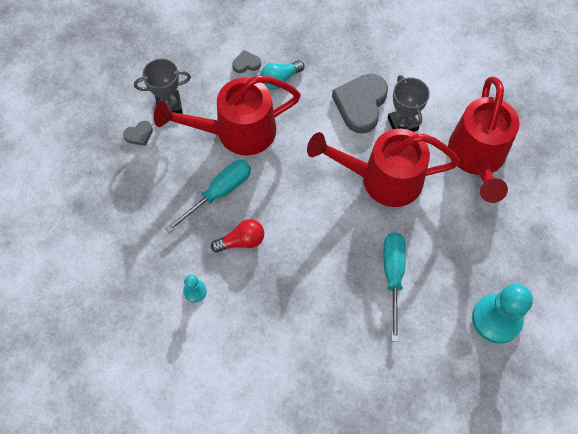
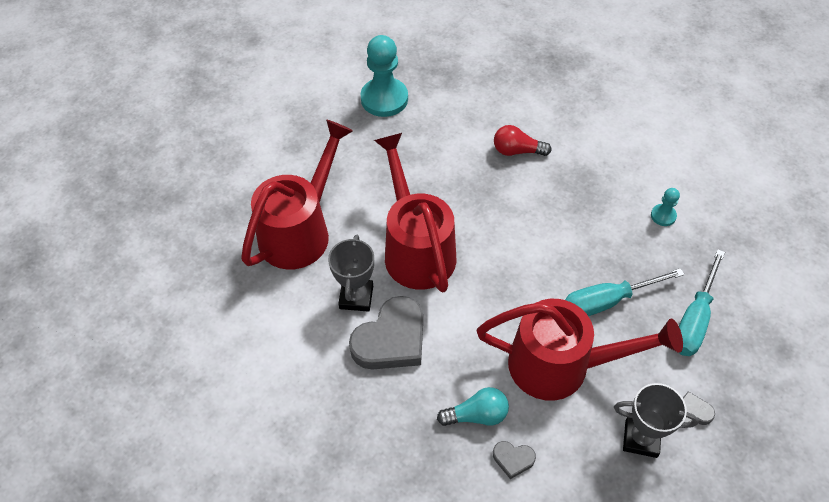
camera: 155 degrees left, 10 degrees down
red light bulb [211,219,264,253] -> red light bulb moved to [494,125,552,156]
red watering can [307,129,460,207] -> red watering can turned 135 degrees counterclockwise [374,133,457,292]
turquoise screwdriver [384,232,406,342] -> turquoise screwdriver moved to [679,249,725,356]

